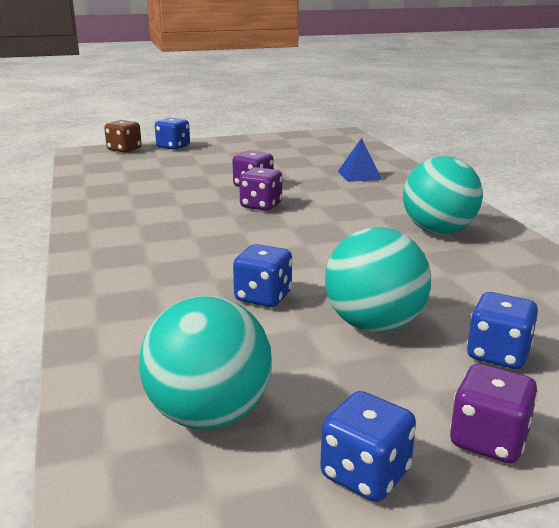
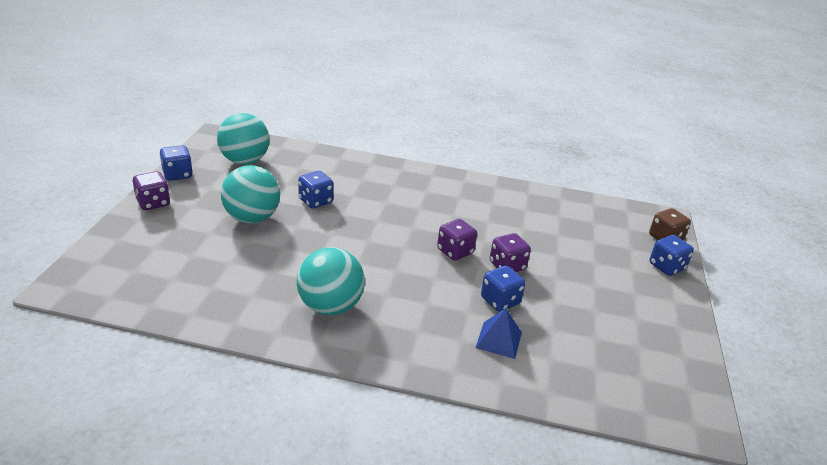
camera: 115 degrees right, 10 degrees up
blue dice [467,292,538,369] -> blue dice moved to [481,266,525,312]

